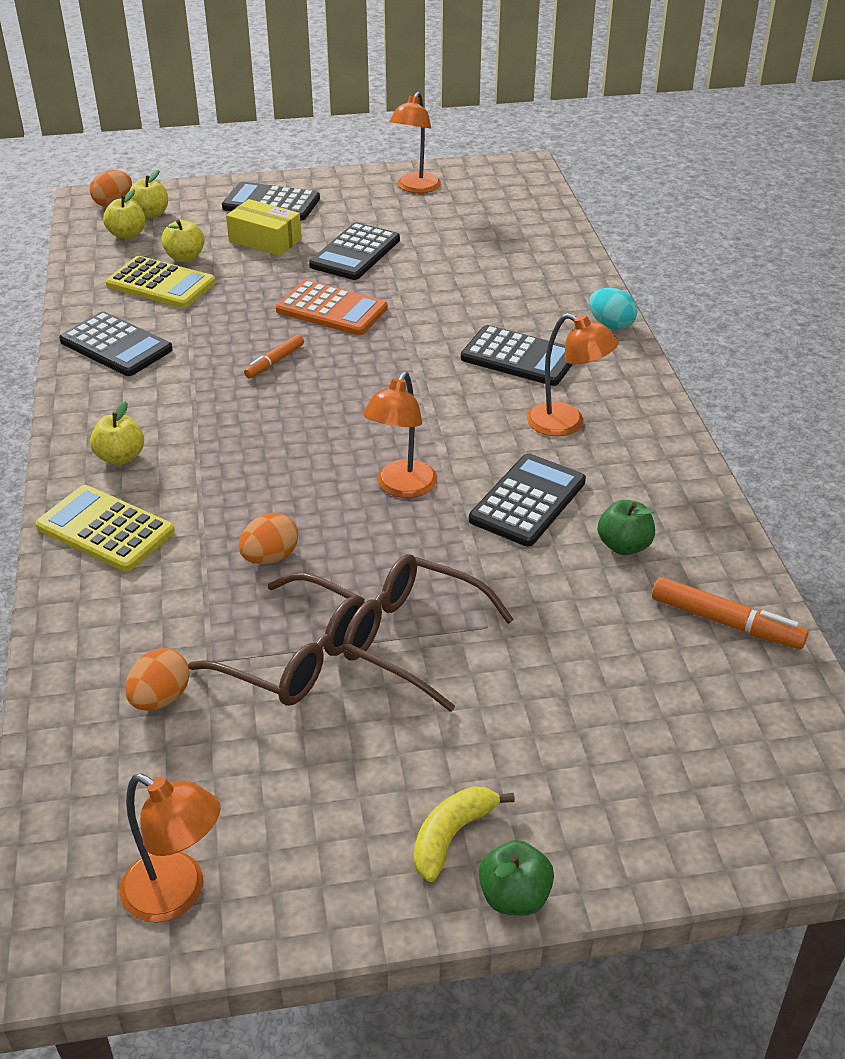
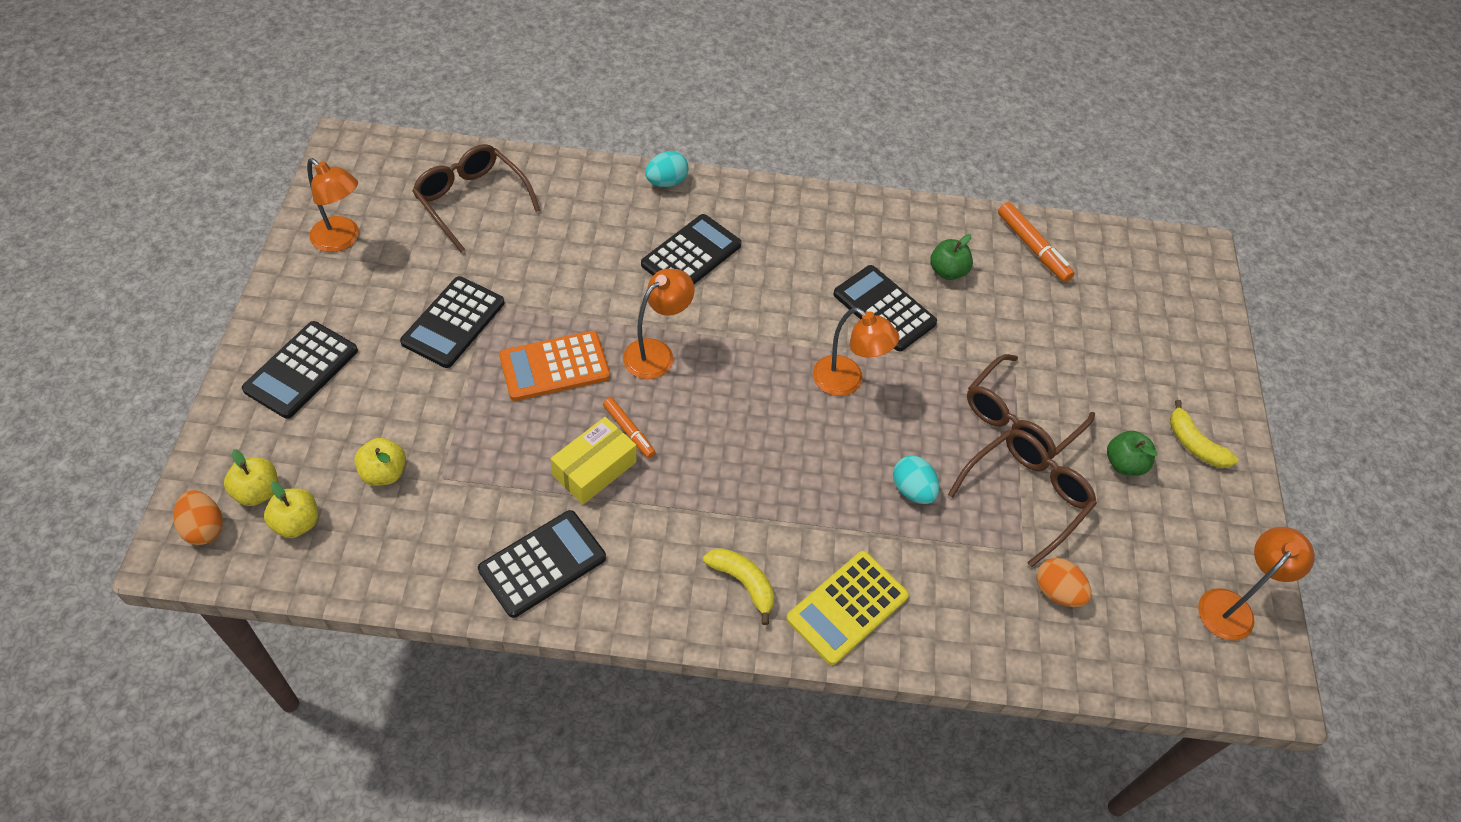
camera: 80 degrees left, 15 degrees up
yellow apple [90,401,144,465] -> yellow banana [703,548,775,625]
yellow calculator [106,256,216,308] -> none
yellow box [226,199,302,256] -> yellow box moved to [550,417,636,505]
orange egg [238,512,298,564] -> turquoise egg [893,456,939,504]
orange calculator [276,280,388,335] -> orange calculator turned 150 degrees counterclockwise [499,331,610,401]
black calculator [309,222,400,280] -> black calculator turned 75 degrees clockwise [400,276,504,368]
green apple [479,840,554,916] -> green apple moved to [1107,431,1157,476]
orange lamp [527,313,619,436] -> orange lamp moved to [623,268,695,379]
orange marker [652,577,808,649] -> orange marker turned 105 degrees clockwise [998,202,1075,282]
none -> brown glasses [412,144,540,252]

